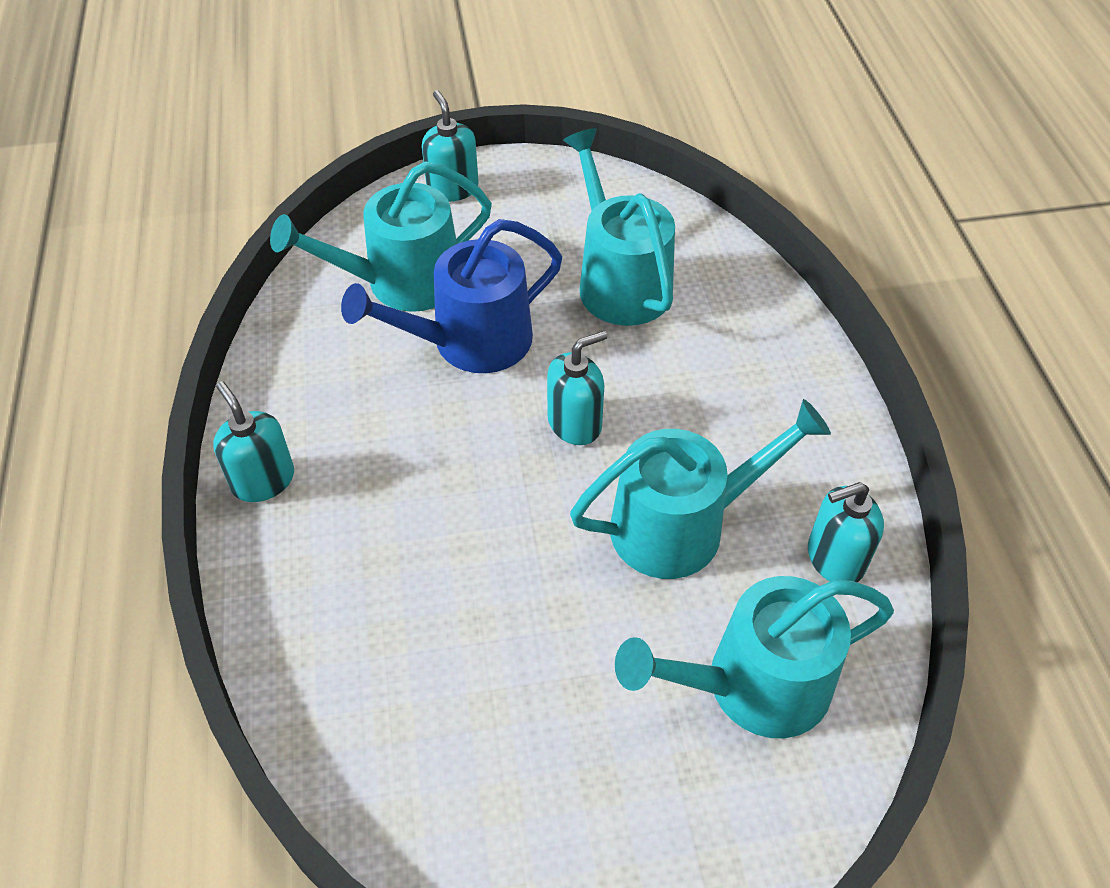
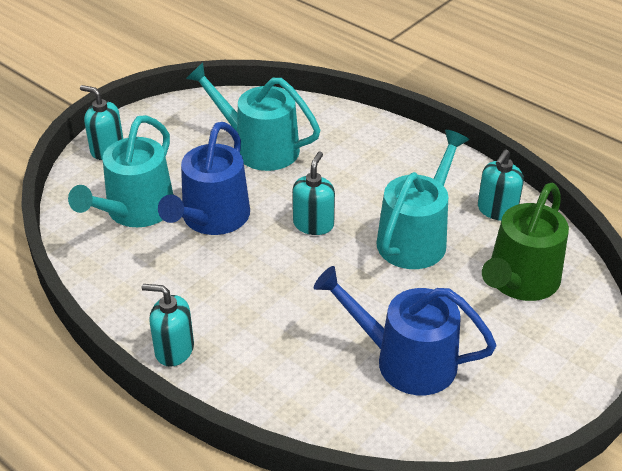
camera: 40 degrees left, 10 degrees down
turquoise watering can [615,576,894,738] -> green watering can [482,183,569,301]
none -> blue watering can [314,266,497,395]

